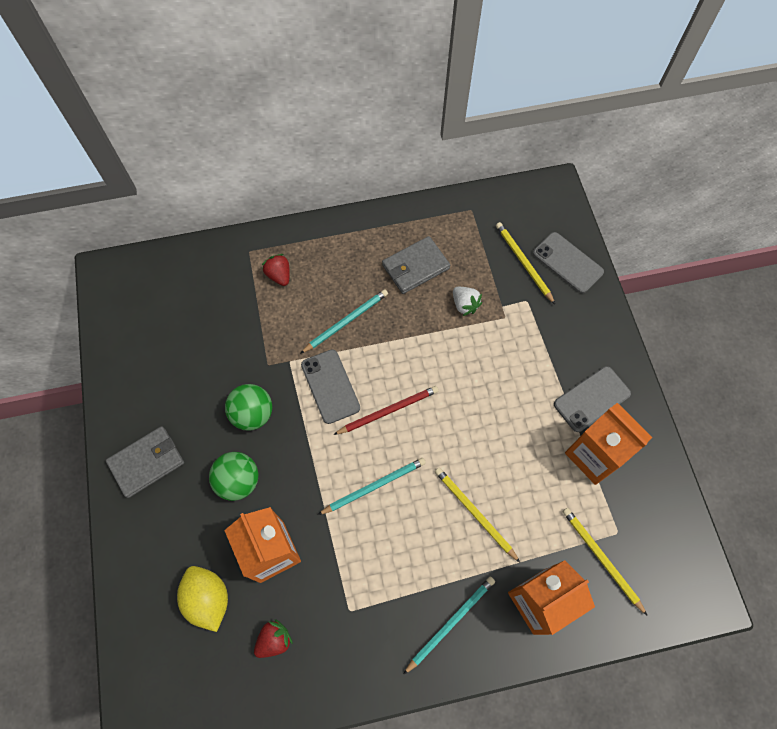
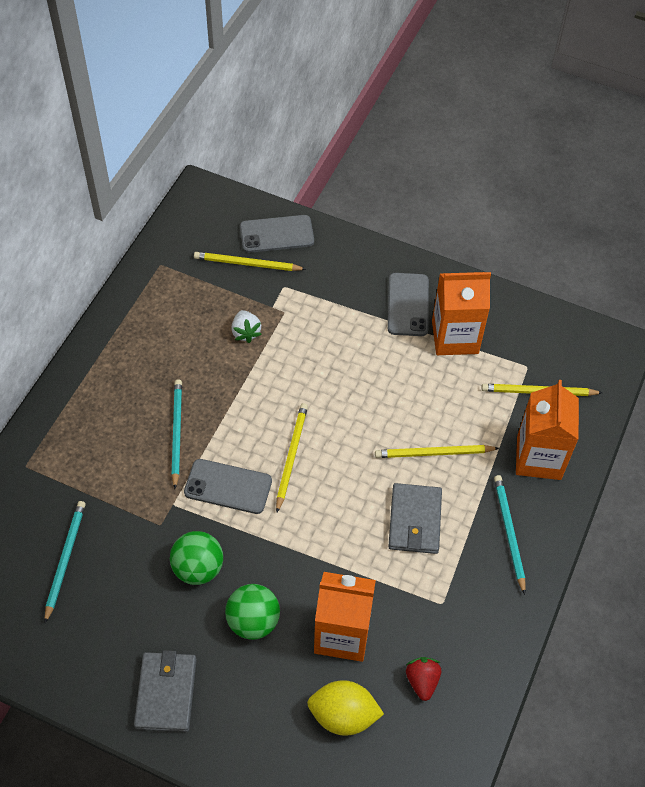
camera: 55 degrees left, 10 degrees down
red strawberry [262,254,290,286] -> none
turquoise pencil [318,458,426,515] -> turquoise pencil moved to [44,501,86,623]
red pencil [333,386,438,435] -> yellow pencil [276,403,308,512]
grey wallet [382,236,450,294] -> grey wallet moved to [388,483,442,554]
white strawberry [453,287,482,316] -> white strawberry turned 75 degrees clockwise [231,310,262,343]

